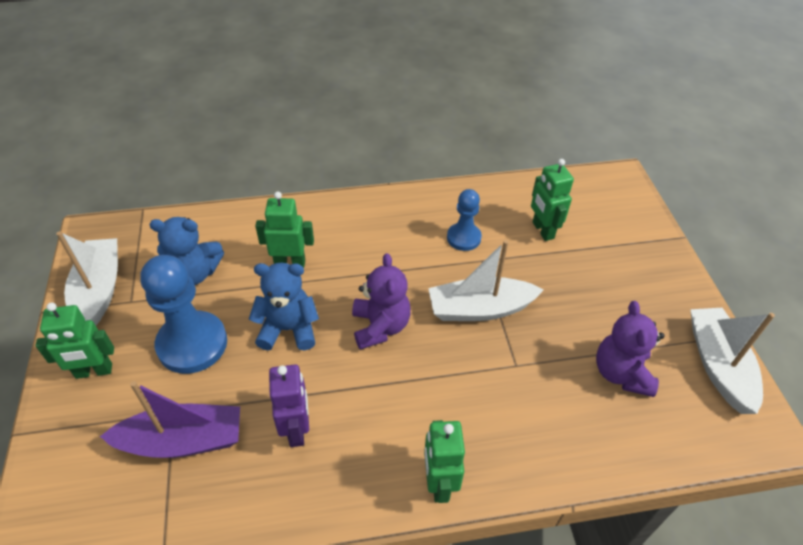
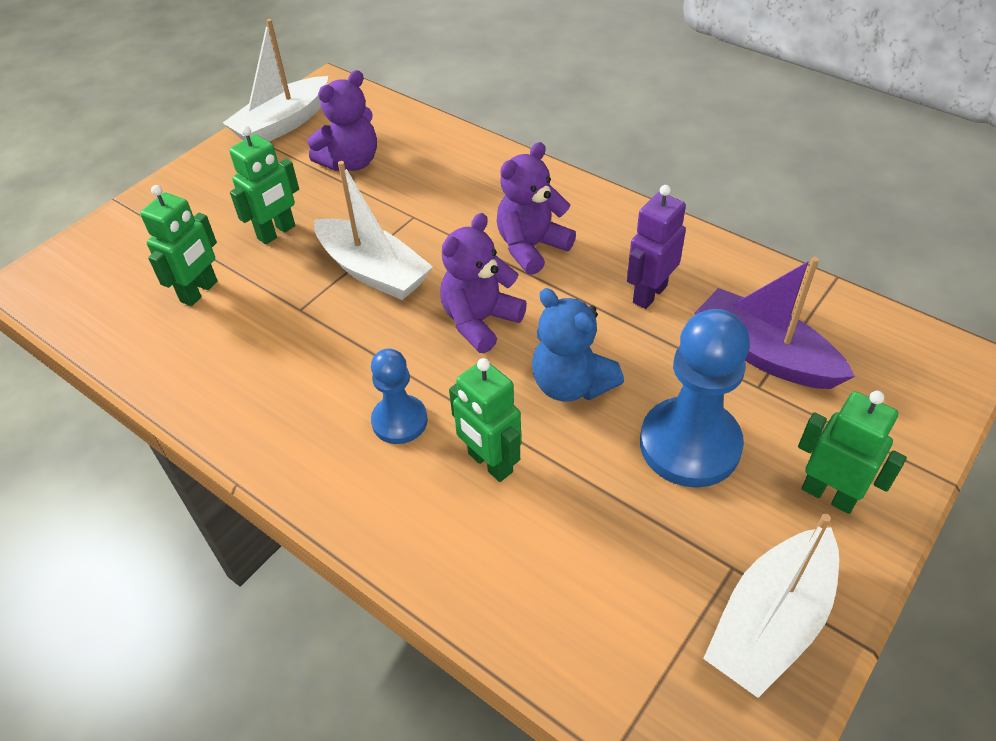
camera: 130 degrees left, 0 degrees up
blue teddy bear [149,217,224,285] -> none
green robot [424,420,465,503] -> green robot moved to [229,126,299,244]
blue pawn [447,189,482,251] -> blue pawn moved to [371,348,428,444]
none -> purple teddy bear [497,142,576,275]

